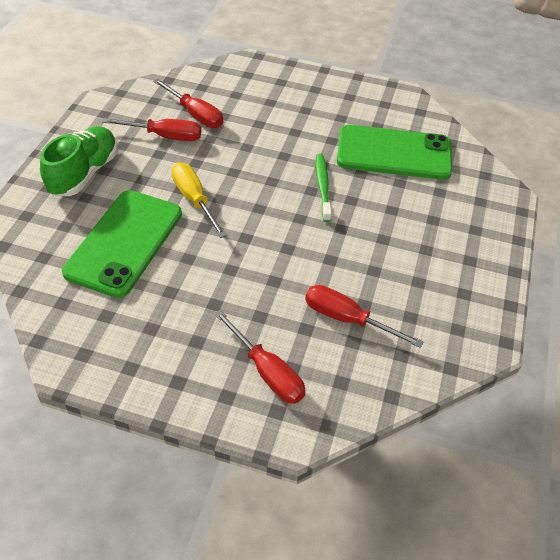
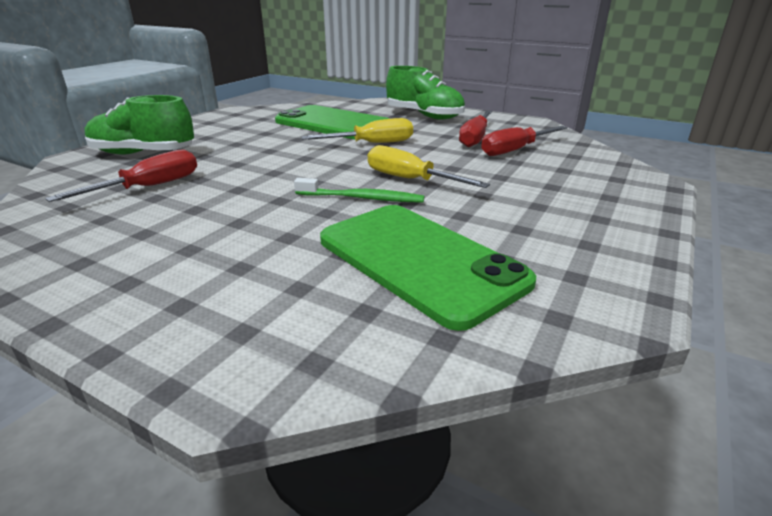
camera: 105 degrees right, 20 degrees down
red screwdriver [214,310,305,404] -> green shoe [85,95,194,154]
green phone [337,125,452,180] -> green phone turned 60 degrees counterclockwise [320,205,536,331]
none -> yellow screwdriver [367,145,490,188]

